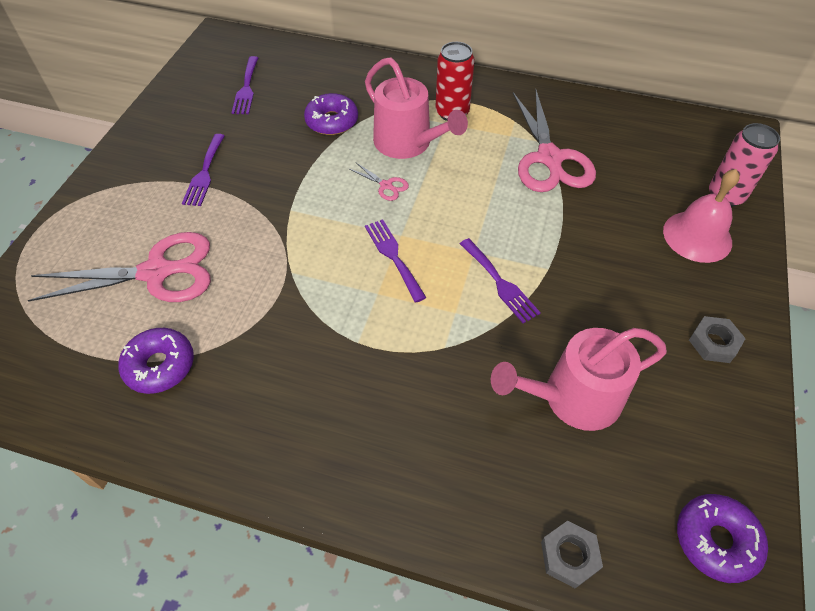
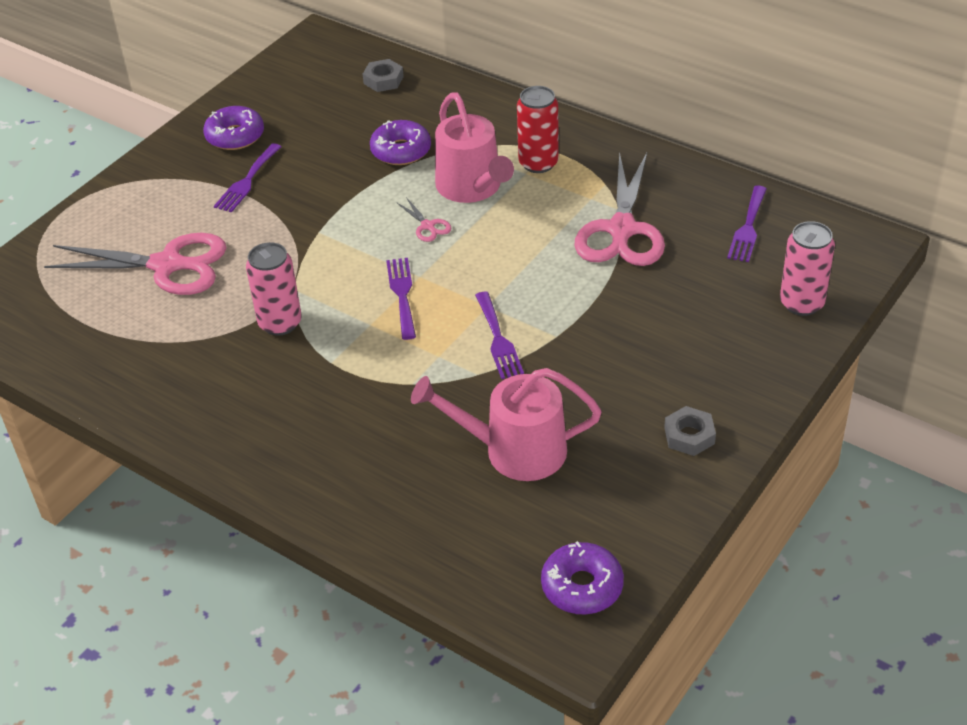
camera: 20 degrees right, 10 degrees down
purple donut [118,328,194,394] -> purple donut moved to [203,106,264,150]
purple fork [231,56,258,114] -> purple fork moved to [727,186,767,262]
grey nut [541,521,603,589] -> grey nut moved to [363,59,404,92]
pink bell [663,169,740,263] -> none
none -> pink can [246,242,302,336]

